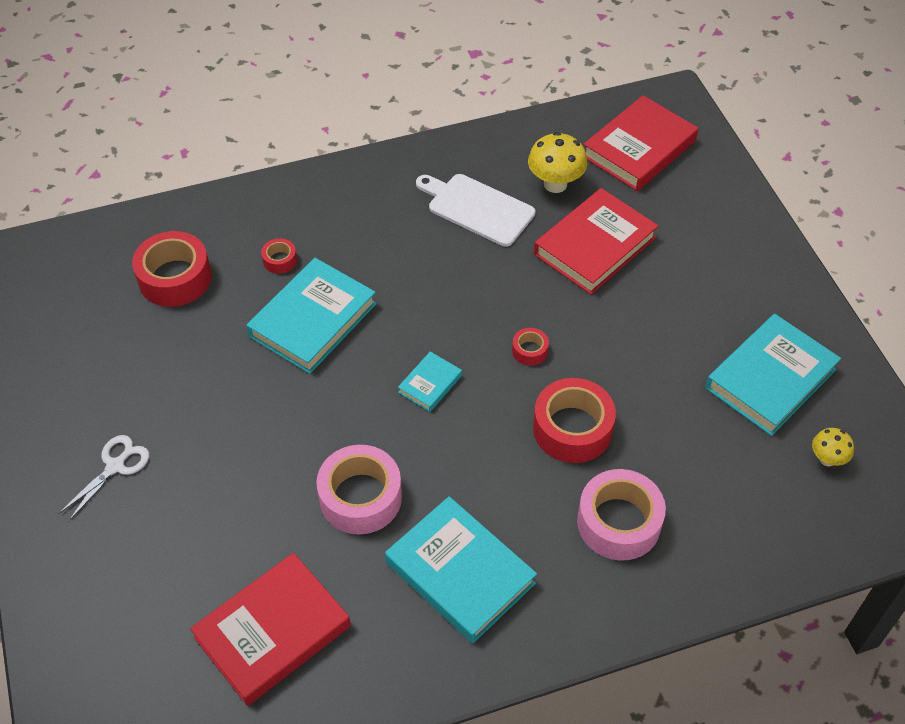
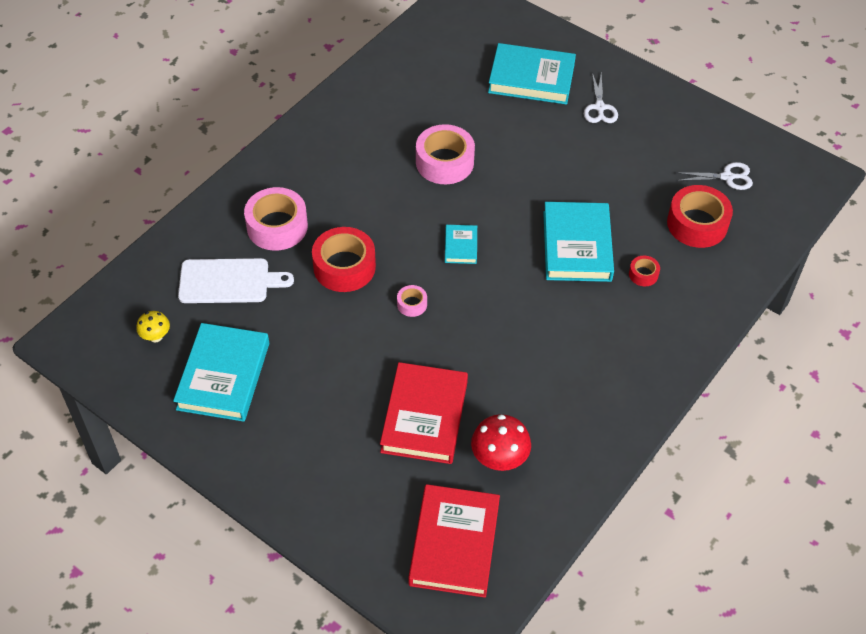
camera: 145 degrees right, 0 degrees up
red book [190,553,351,706] -> none
turquoise book [385,496,537,643] -> turquoise book moved to [488,43,576,105]
white cutting board [416,174,535,247] -> white cutting board moved to [178,258,294,303]
red tape [512,328,549,366] -> pink tape [397,285,427,317]
yellow mushroom [528,132,587,193] -> red mushroom [471,414,531,471]
none -> white scissors [676,162,753,190]

